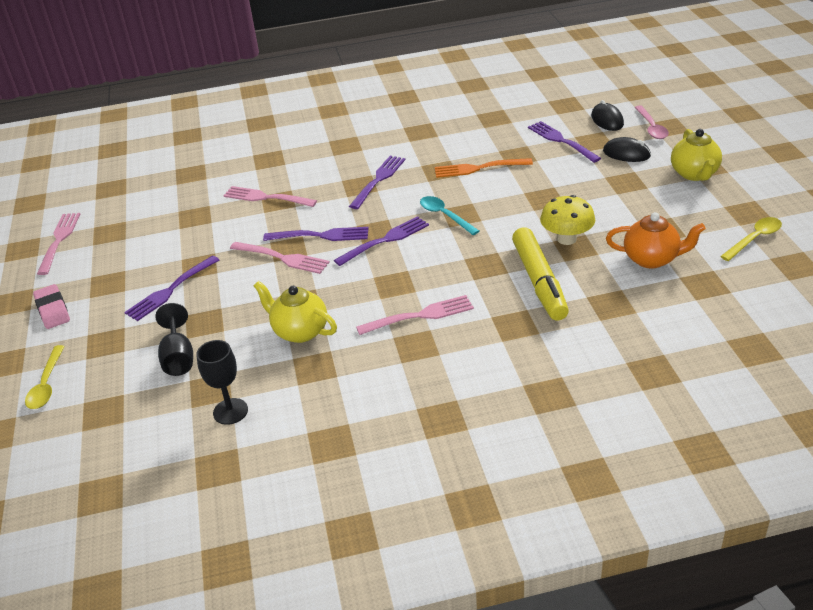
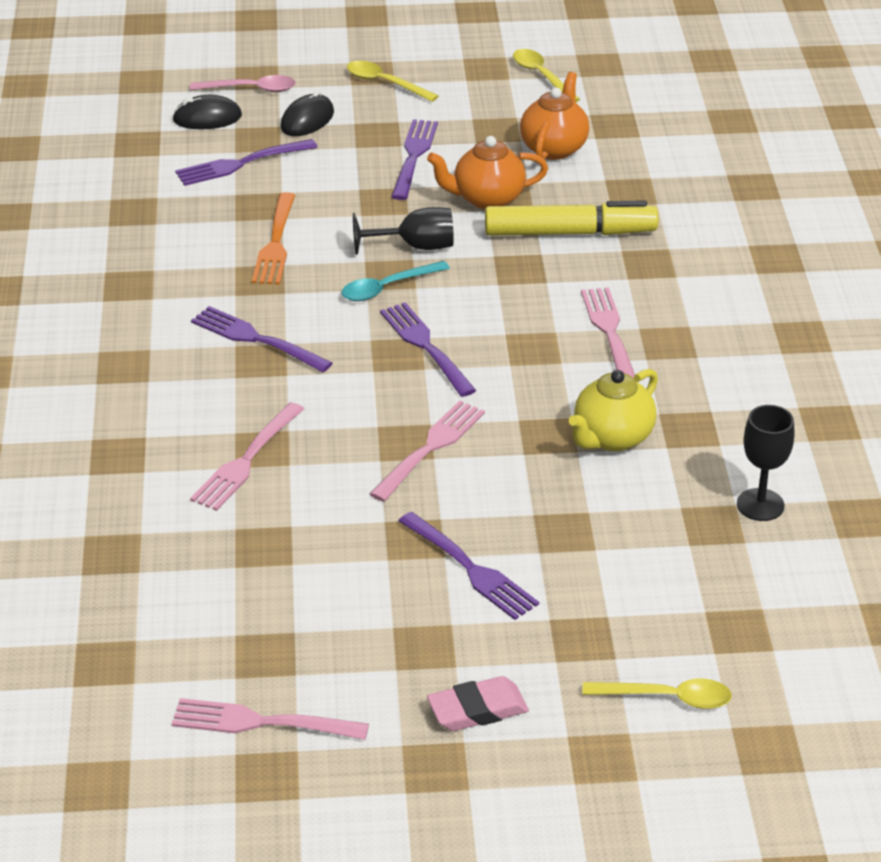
camera: 85 degrees left, 0 degrees up
black goblet [155,303,193,376] -> black goblet moved to [353,207,454,254]
purple fork [263,227,368,241] -> purple fork moved to [391,119,438,200]
yellow mushroom [540,195,595,245] -> orange teapot [427,136,548,209]
yellow teapot [671,129,722,181] -> yellow spoon [347,61,439,102]

